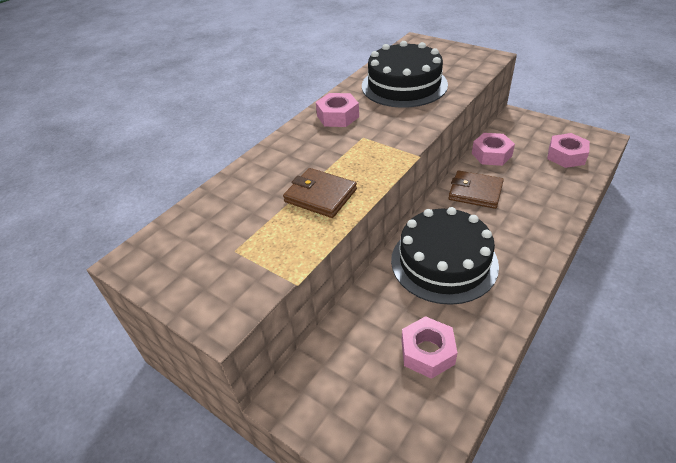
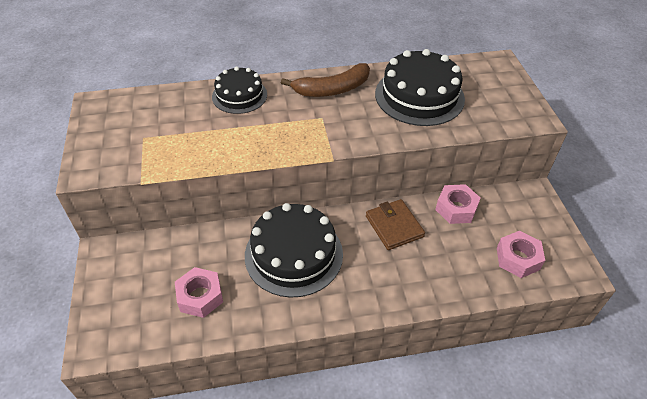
camera: 40 degrees right, 5 degrees up
brown wallet [283,168,357,218] -> none
pink nut [316,93,359,127] -> brown banana [281,63,370,97]
none -> black cake [212,67,267,114]

